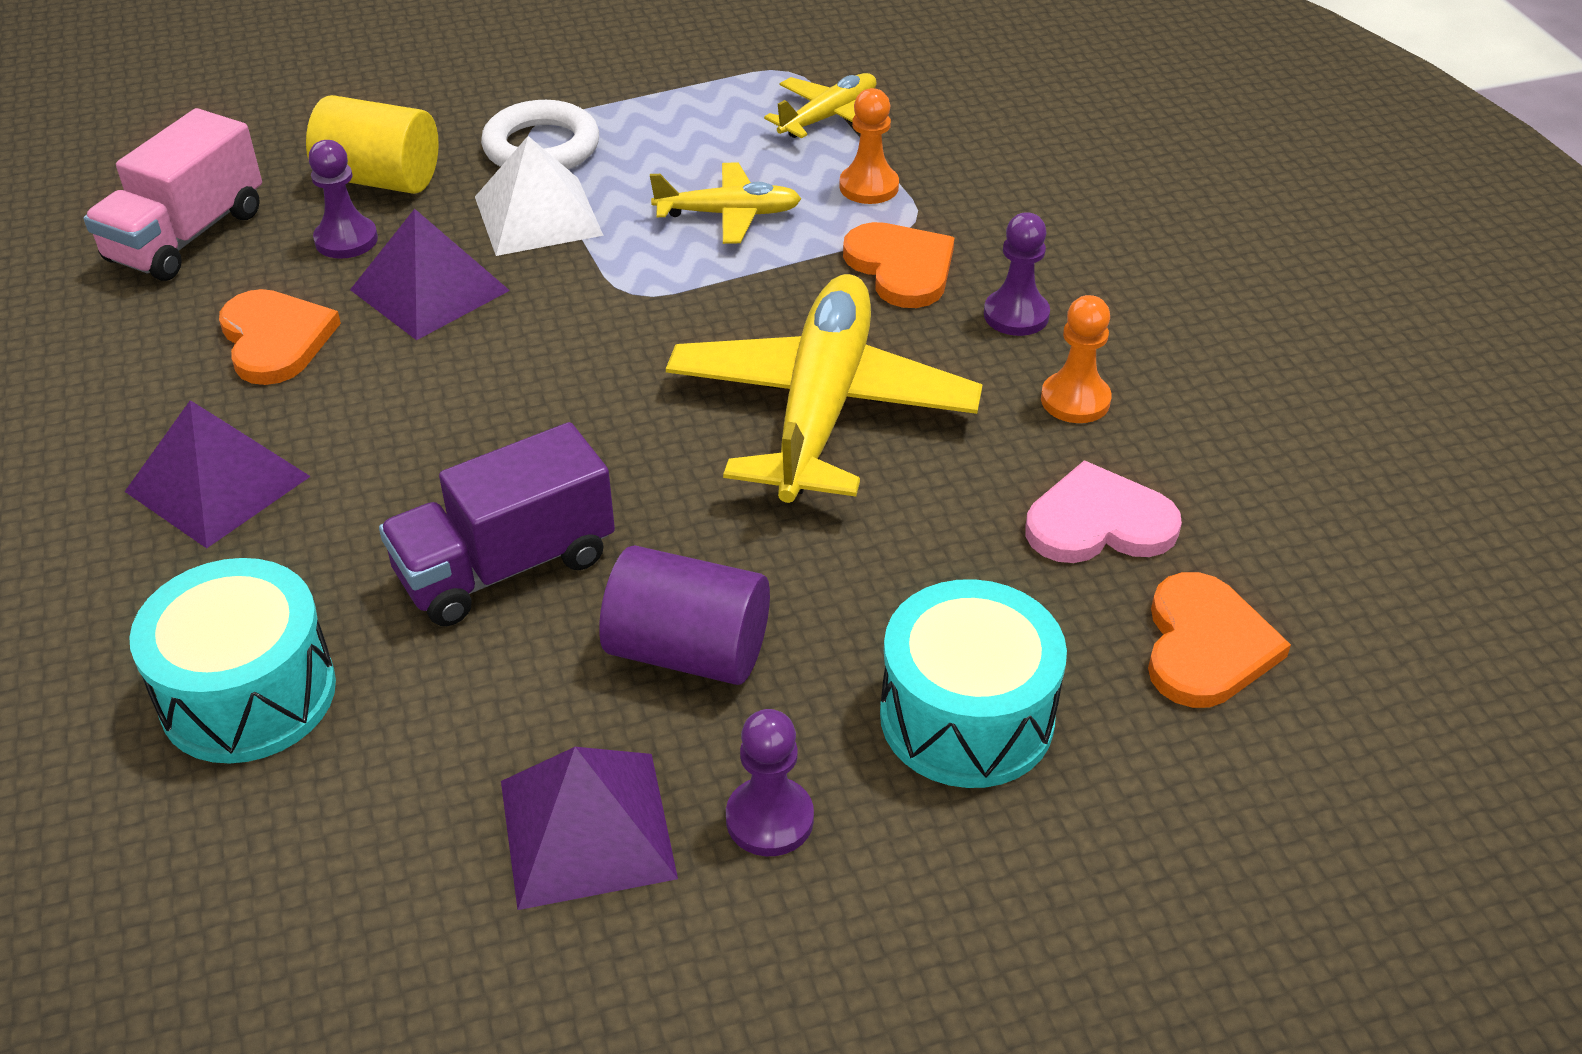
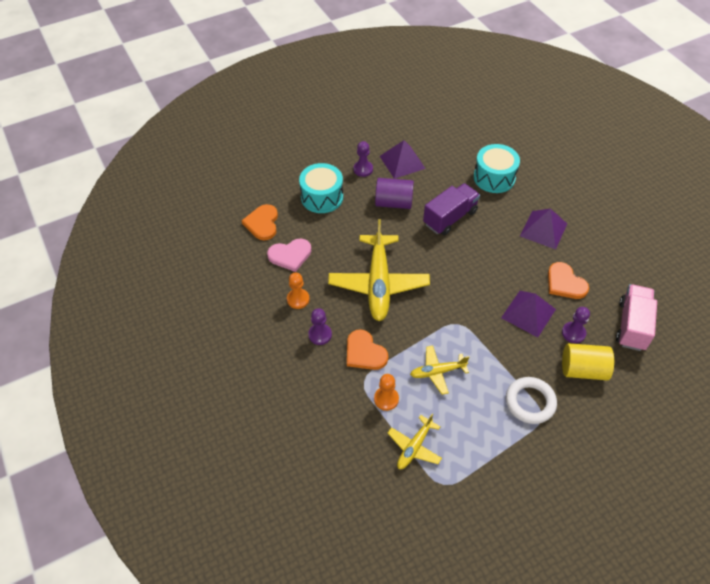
camera: 170 degrees right, 10 degrees up
white pyramid [475,136,604,256] -> none

